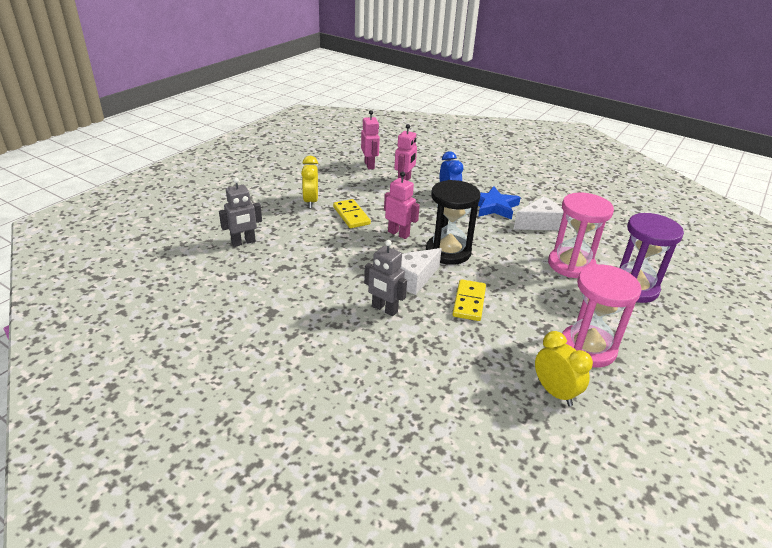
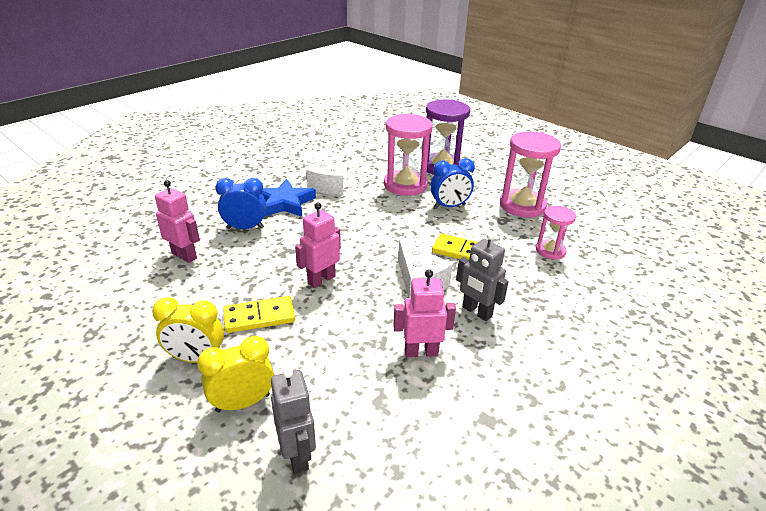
camera: 80 degrees left, 0 degrees up
pink robot [361,110,380,169] -> pink robot moved to [393,269,456,357]
grey robot [364,240,407,316] -> grey robot turned 90 degrees clockwise [456,232,509,321]
black hourglass [426,180,480,265] -> none
white cheese [513,196,564,230] -> white cheese turned 150 degrees counterclockwise [306,153,343,195]
yellow clock [535,331,593,406] -> yellow clock moved to [197,336,274,412]
none -> blue clock [430,158,475,209]
none -> pink hourglass [536,206,576,260]

